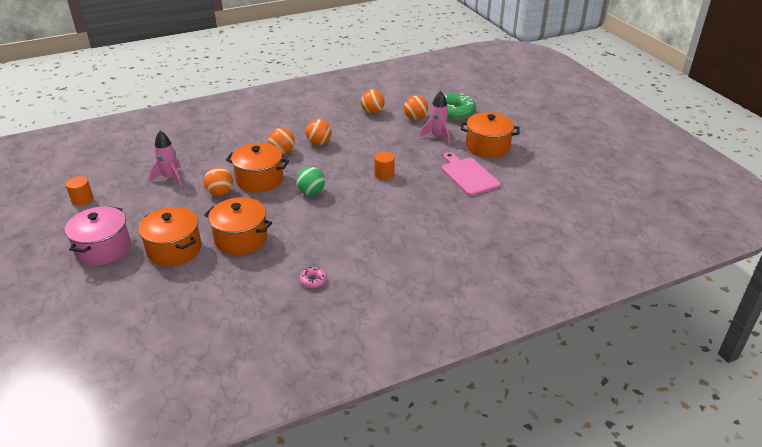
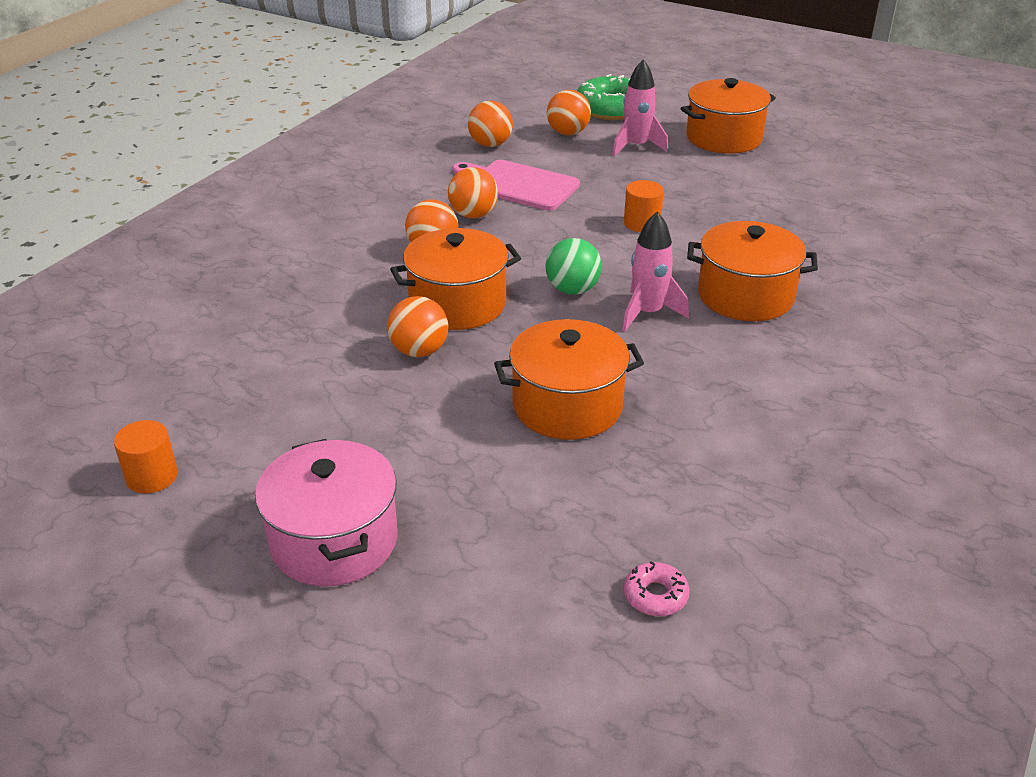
camera: 35 degrees left, 0 degrees up
orange pot [138,207,201,266] -> orange pot moved to [687,221,818,321]
pink rocket [150,131,182,186] -> pink rocket moved to [622,212,689,331]
pink donut [299,267,327,288] -> pink donut moved to [624,561,690,616]
pink cutting board [442,152,501,196] -> pink cutting board moved to [452,160,580,210]

